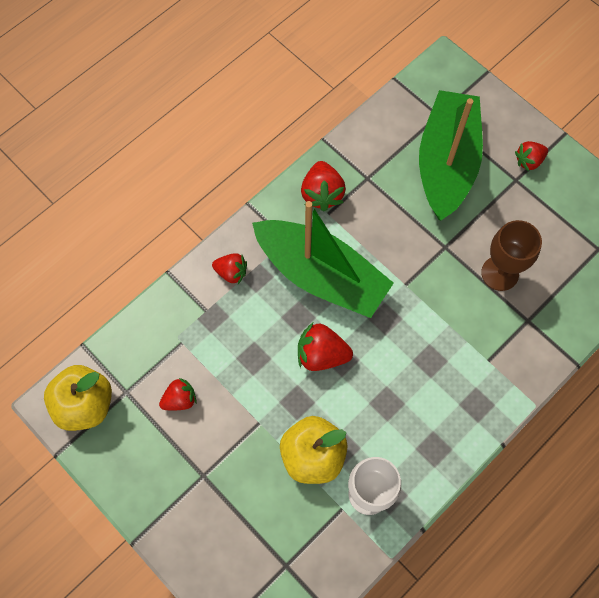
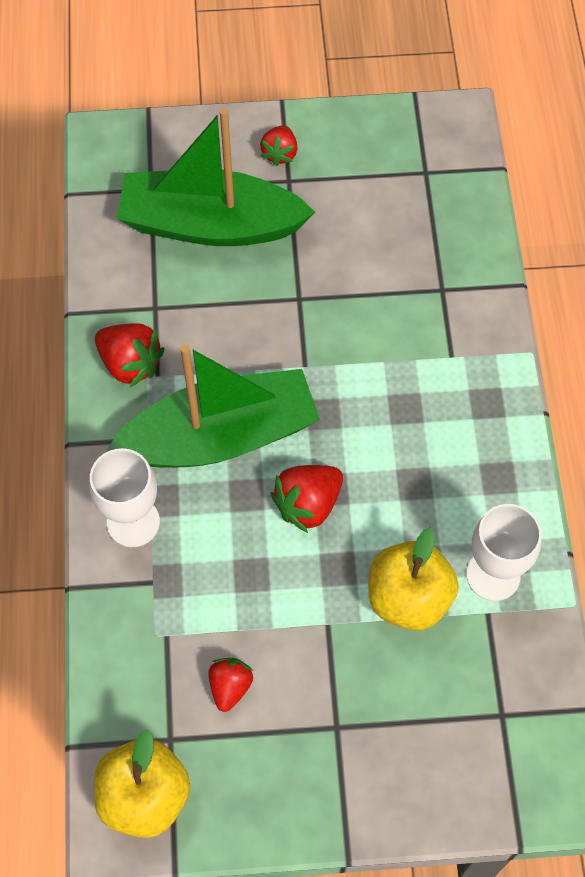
camera: 50 degrees left, 5 degrees down
red strawberry [212,253,247,284] -> white goblet [90,448,160,547]
green boat [419,90,483,220] -> green boat turned 45 degrees counterclockwise [117,108,315,246]
brown goblet [481,220,542,291] -> none

